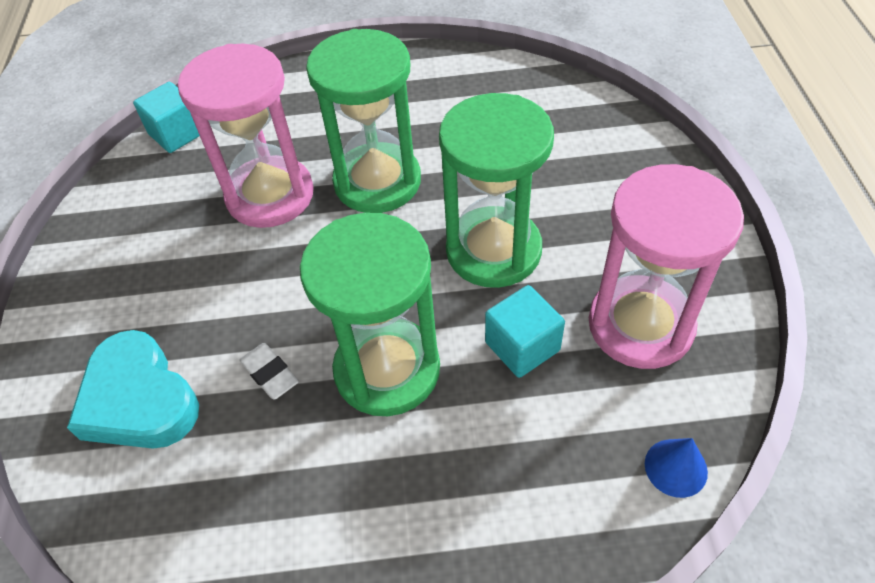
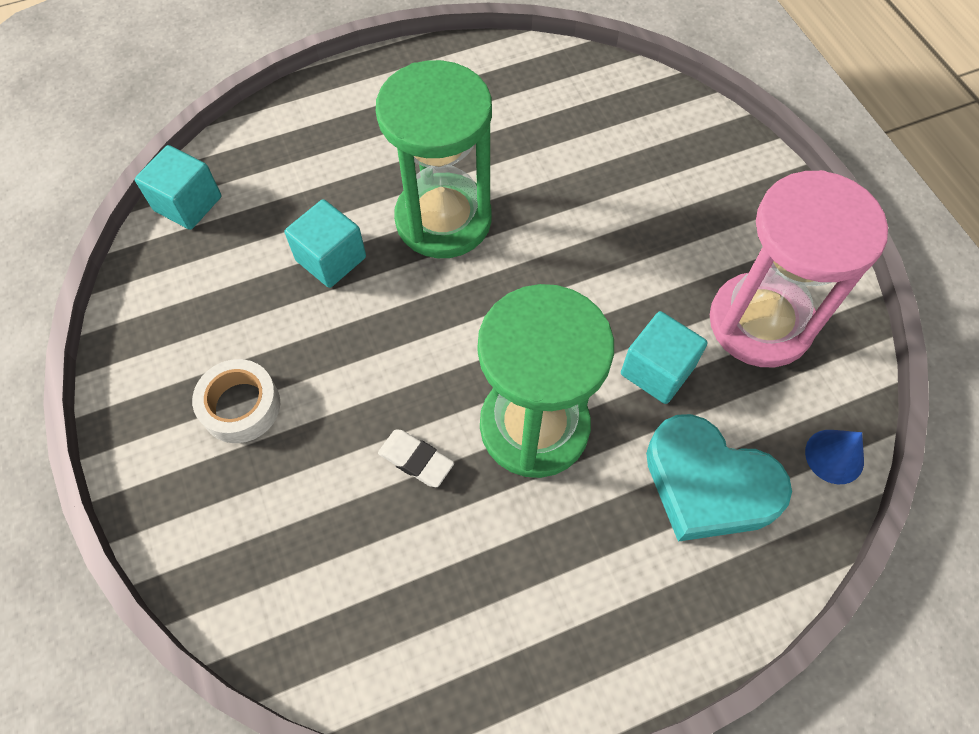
camera: 20 degrees left, 10 degrees up
turquoise heart [67,330,199,449] -> turquoise heart moved to [646,414,792,542]
pink hourglass [178,44,314,228] -> turquoise cube [285,199,366,288]
green hourglass [439,93,554,288] -> none
none -> white tape [192,359,280,443]

